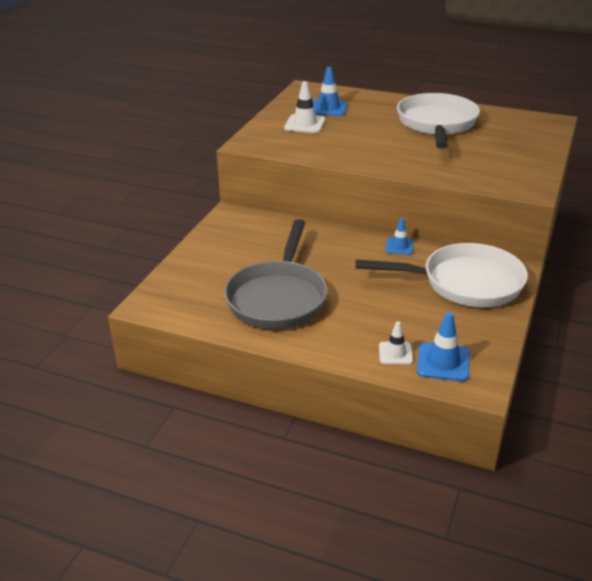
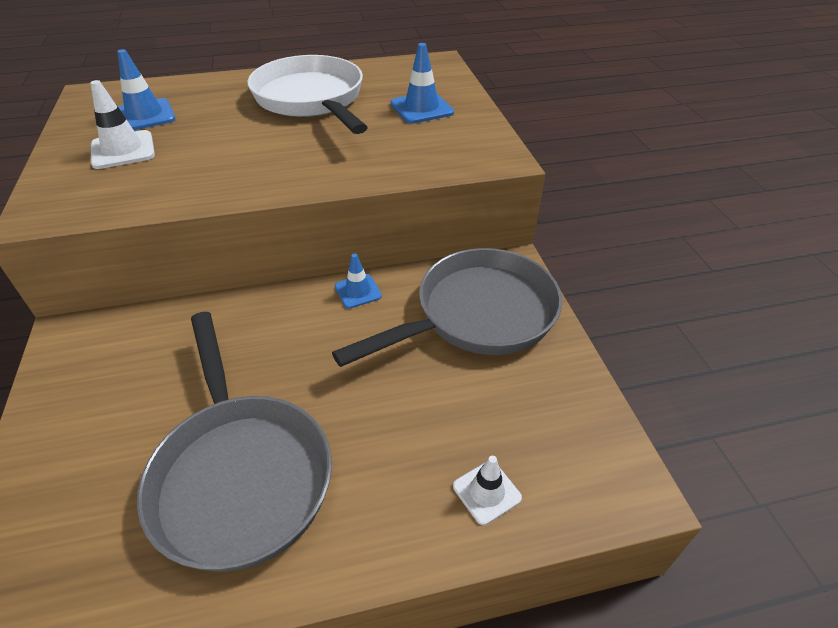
camera: 35 degrees left, 10 degrees up
white pan [355,243,528,307] -> grey pan [332,248,562,367]
blue traffic cone [417,312,470,381] -> blue traffic cone moved to [391,43,454,124]

